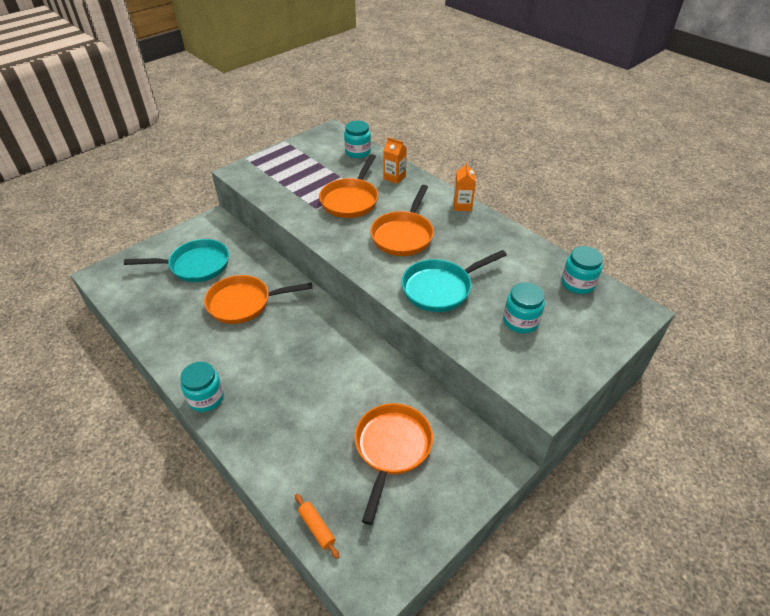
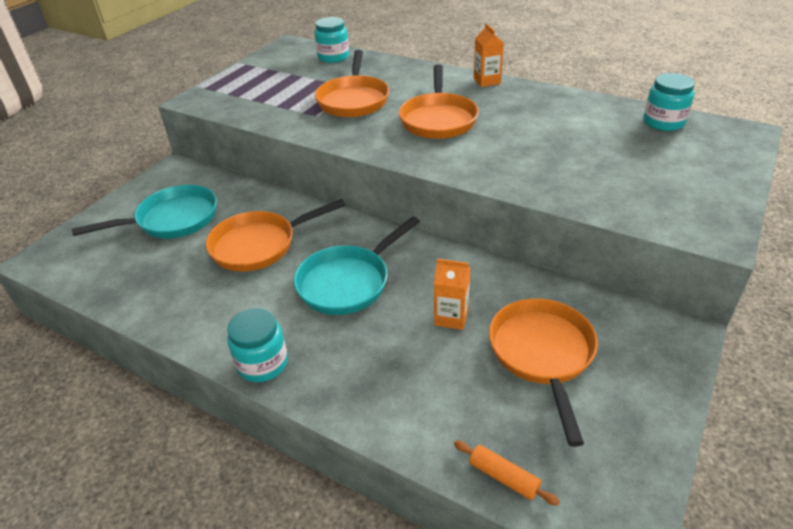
camera: 15 degrees left, 5 degrees down
orange carton [383,137,407,184] -> orange carton moved to [434,259,470,330]
turquoise pan [401,250,507,312] -> turquoise pan moved to [294,216,420,315]
turquoise jar [503,282,545,333] -> none

